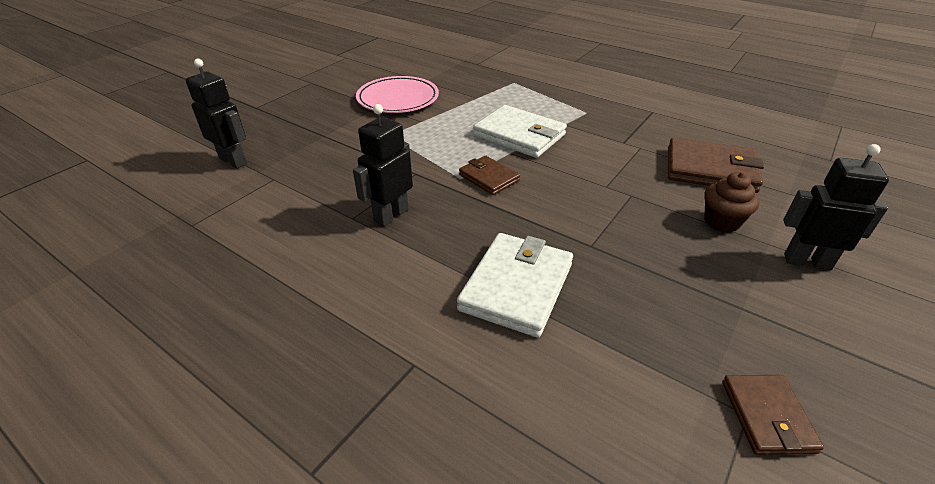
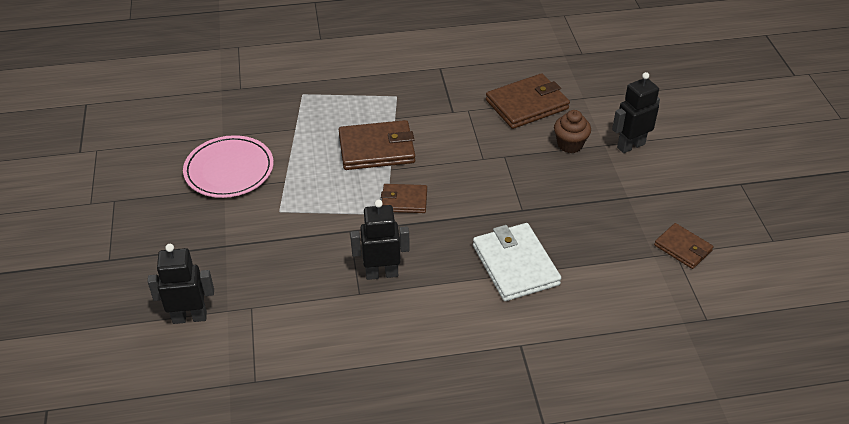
camera: 45 degrees left, 5 degrees up
black robot [353,104,413,227] -> black robot turned 90 degrees clockwise [350,200,410,280]
white wallet [473,105,567,158] -> brown wallet [339,120,415,170]

